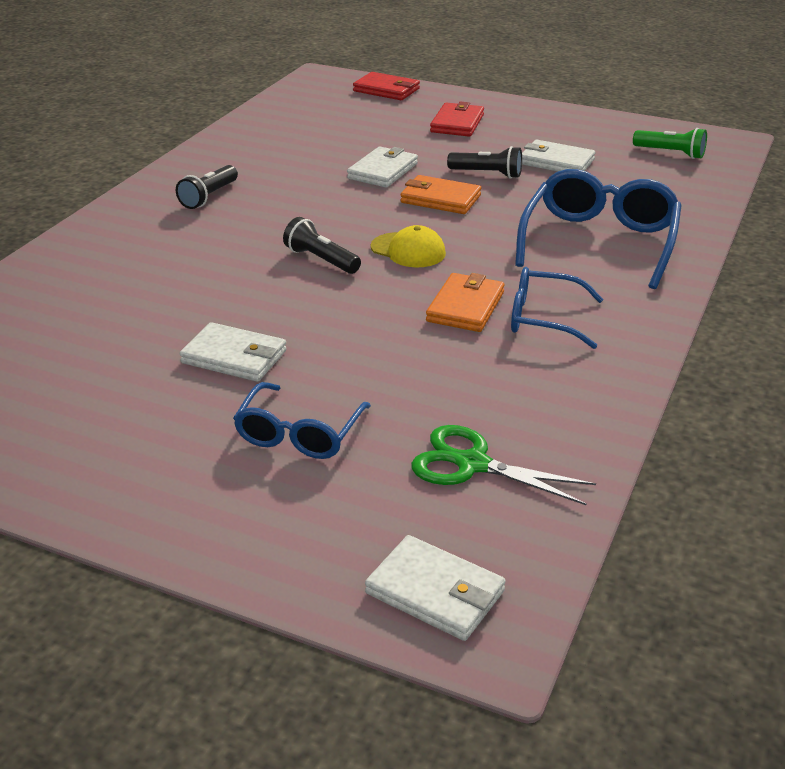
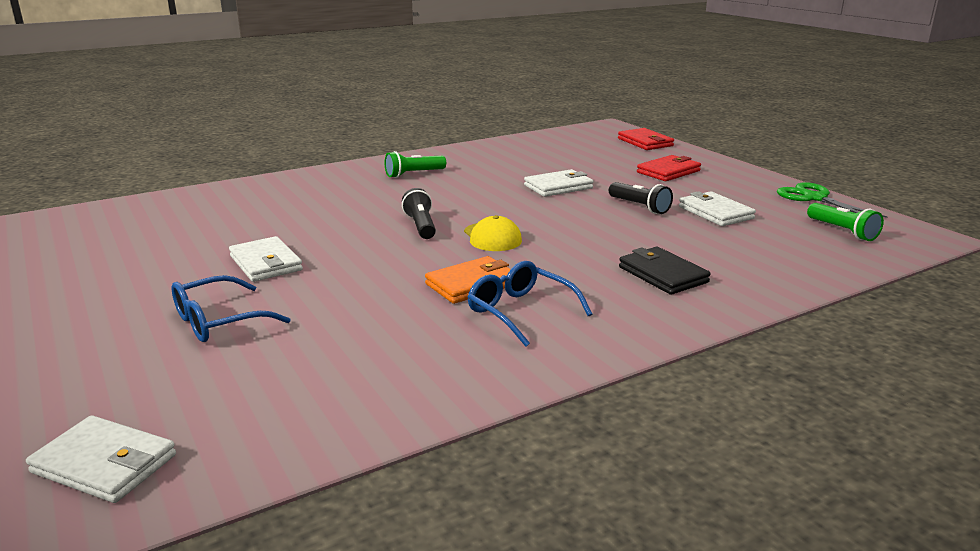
camera: 35 degrees right, 10 degrees down
black flashlight [176,165,238,209] -> green flashlight [385,151,446,178]
white wallet [365,535,506,641] -> white wallet turned 45 degrees counterclockwise [26,415,176,503]
orange wallet [400,175,481,214] -> none
green scissors [411,425,596,505] -> green scissors moved to [777,182,888,218]
blue glasses [515,169,682,289] -> black wallet [619,247,711,295]

